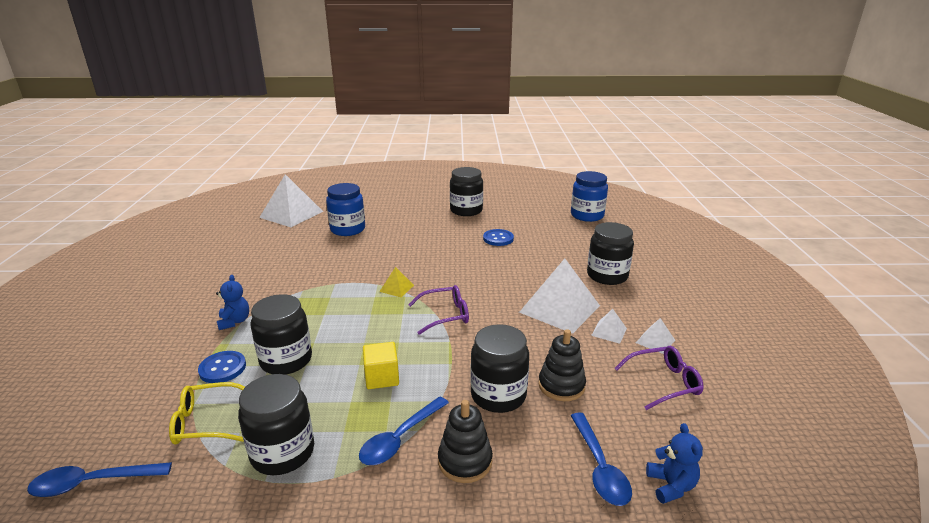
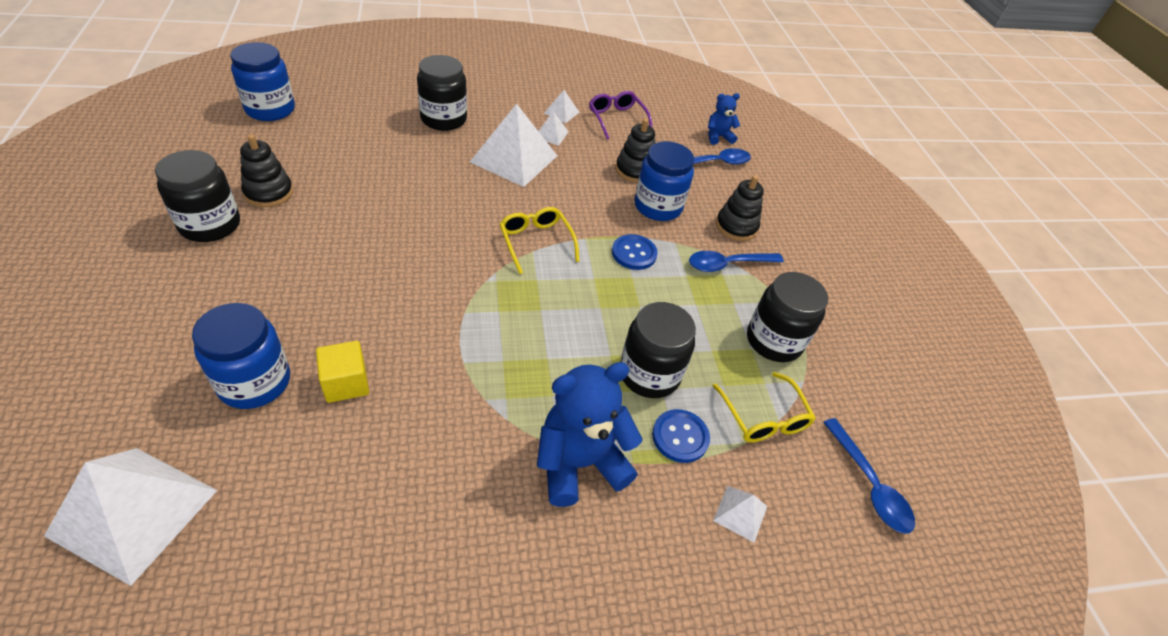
camera: 105 degrees left, 20 degrees up
blue teddy bear [216,275,249,330] -> blue teddy bear [537,362,643,507], size x1.88
blue spoon [359,396,449,465] -> blue spoon turned 135 degrees clockwise [689,251,784,272]
yellow cube [363,342,399,389] -> yellow cube moved to [316,341,369,403]
yellow pyramid [379,267,414,297] -> none
purple glasses [408,285,469,335] -> yellow glasses [500,207,580,274]
black jar [470,324,529,413] -> blue jar [634,141,694,221]
blue button [483,229,514,246] -> blue button moved to [612,234,658,270]
none -> black stacking toy [240,134,293,207]
none -> white pyramid [713,486,767,543]

